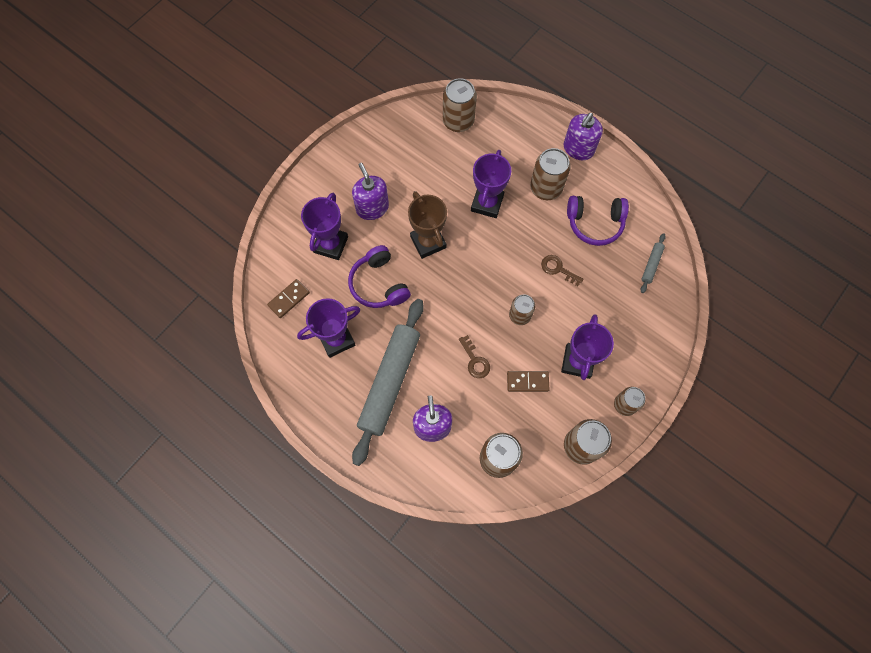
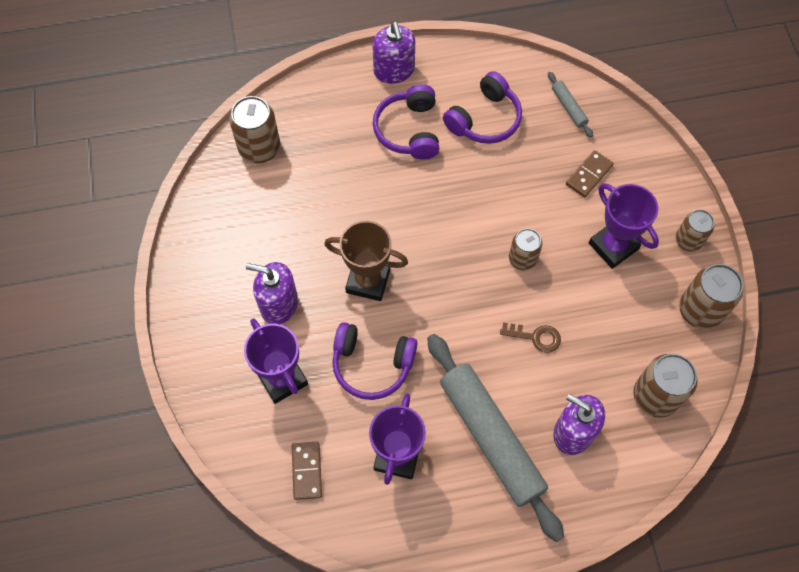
camera: 50 degrees left, 5 degrees down
purple trophy [471,150,511,218] -> none
brown domino [507,371,550,392] -> brown domino moved to [566,150,614,198]
brown can [530,148,571,200] -> purple headphones [373,84,439,159]
brown key [541,255,584,286] -> none

